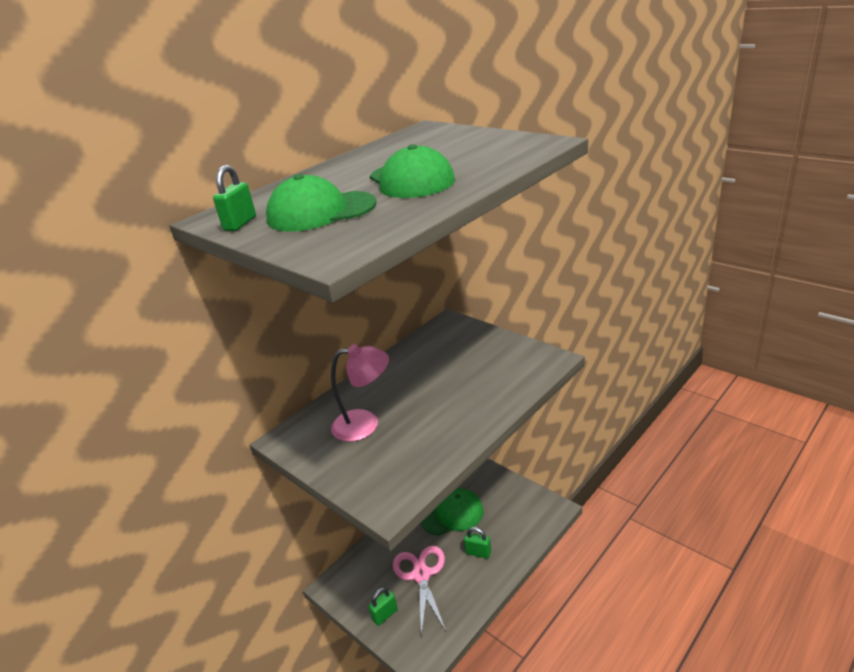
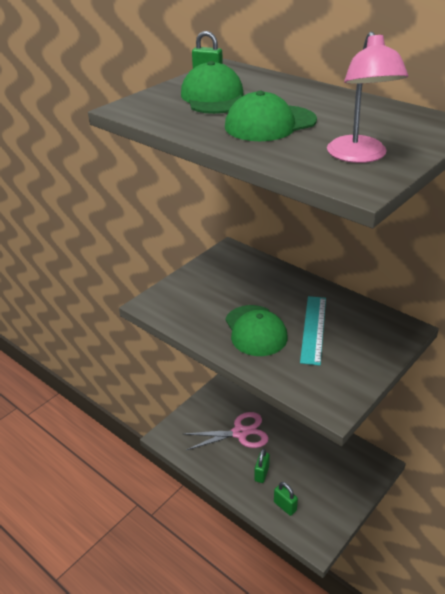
camera: 85 degrees right, 5 degrees up
pink lamp [331,344,389,442] -> pink lamp moved to [327,31,408,163]
green padlock [368,587,398,626] -> green padlock moved to [274,482,298,516]
green cap [421,488,483,536] -> green cap moved to [225,305,288,356]
none -> turquoise ruler [300,296,326,365]

